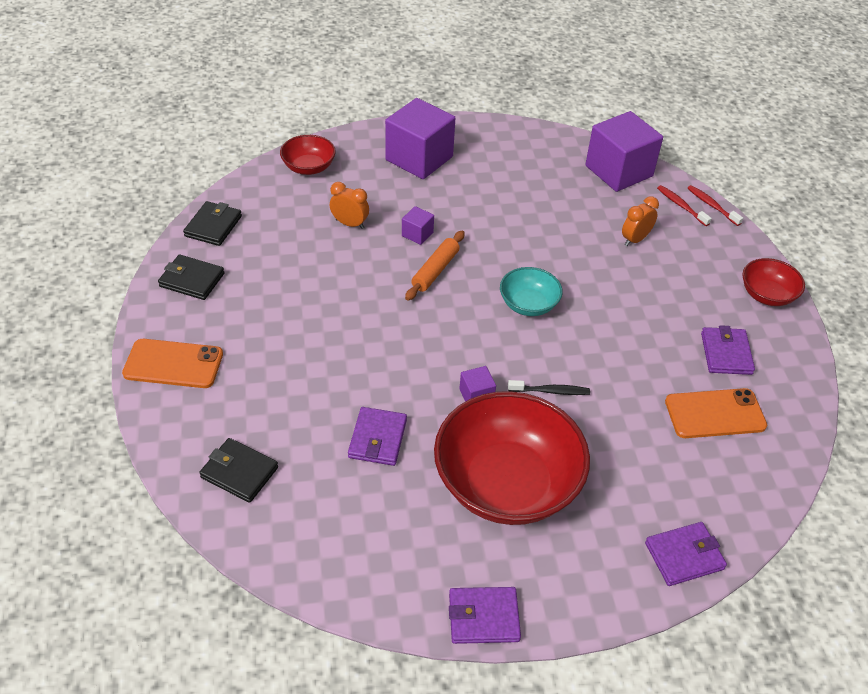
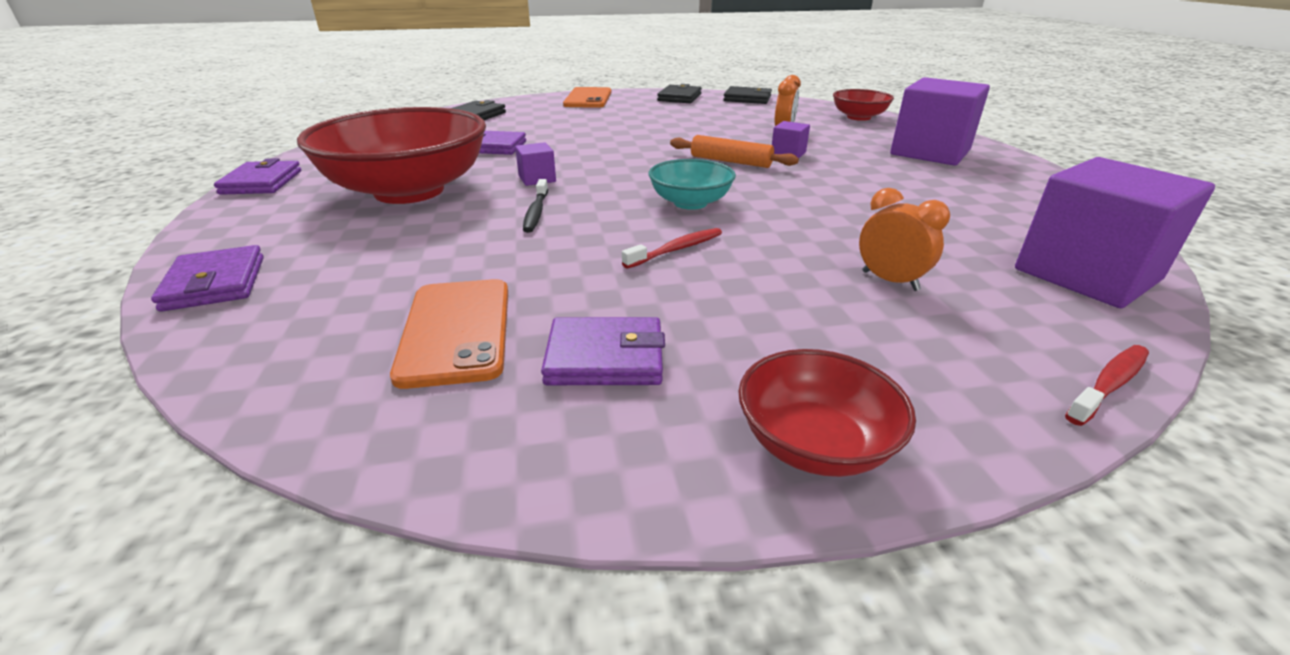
camera: 90 degrees right, 15 degrees down
red toothbrush [657,185,712,226] -> red toothbrush moved to [622,228,722,269]

